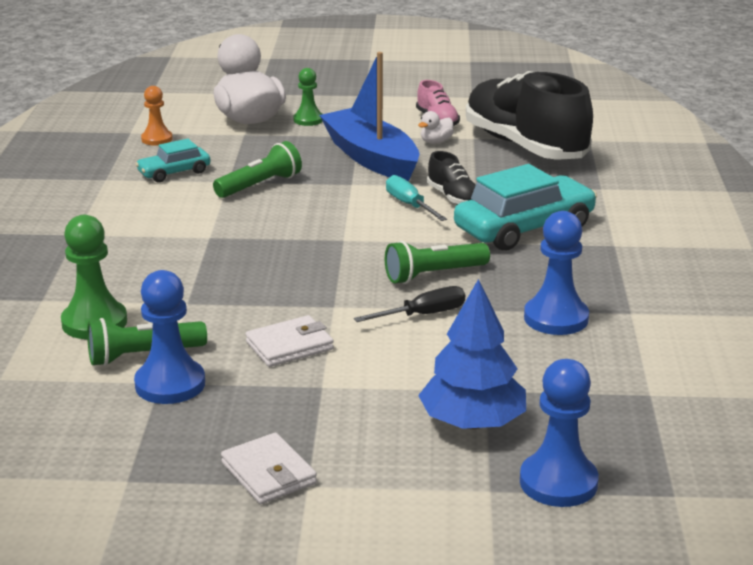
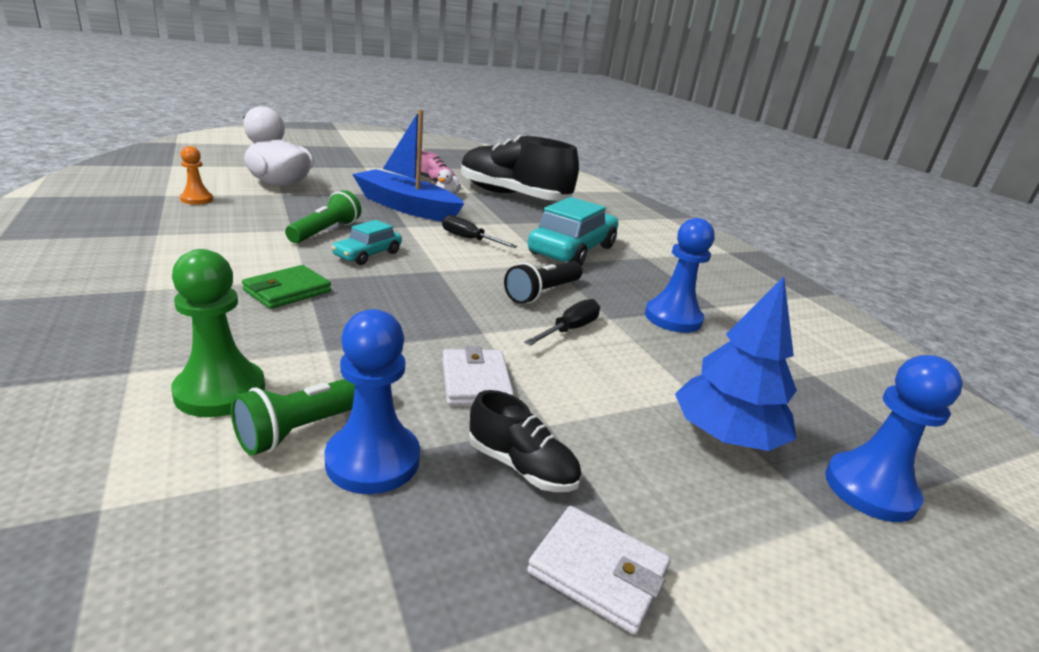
camera: 30 degrees left, 0 degrees up
turquoise car [135,139,211,182] -> turquoise car moved to [331,220,402,265]
white wallet [246,315,334,367] -> white wallet turned 45 degrees counterclockwise [442,346,514,406]
green pawn [294,68,323,126] -> none
green flashlight [385,241,490,284] -> black flashlight [504,261,583,304]
turquoise screwdriver [386,175,447,221] -> black screwdriver [442,215,517,248]
black shoe [427,151,476,205] -> black shoe moved to [469,390,581,492]
none -> green wallet [242,265,331,309]

